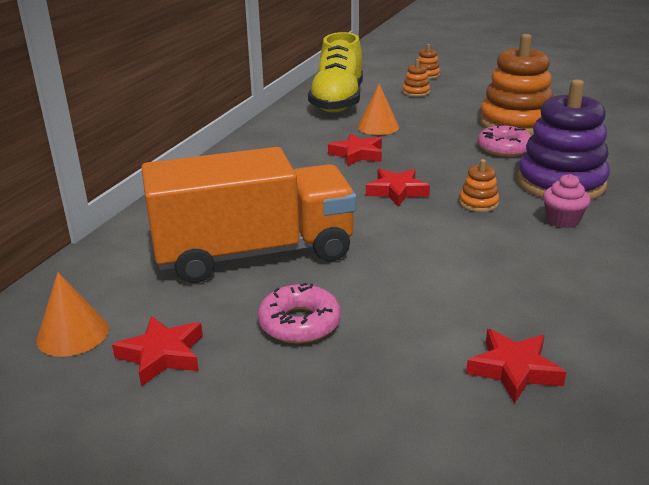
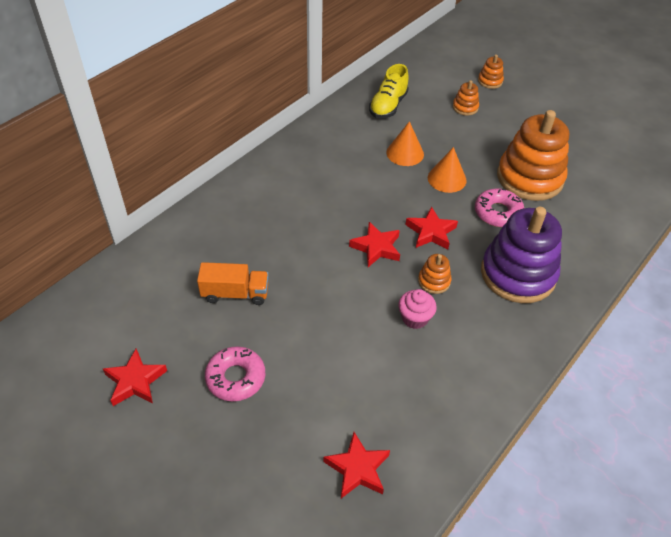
camera: 15 degrees right, 20 degrees up
orange cone [37,272,109,357] -> orange cone moved to [428,147,467,193]
orange truck [141,147,356,283] -> orange truck [197,262,269,305], size x0.44
yellow shoe [308,32,363,112] -> yellow shoe [369,64,409,118], size x0.60
red star [328,133,382,166] -> red star moved to [405,207,458,249]
pink cupcake [543,174,590,228] -> pink cupcake moved to [398,289,437,329]

